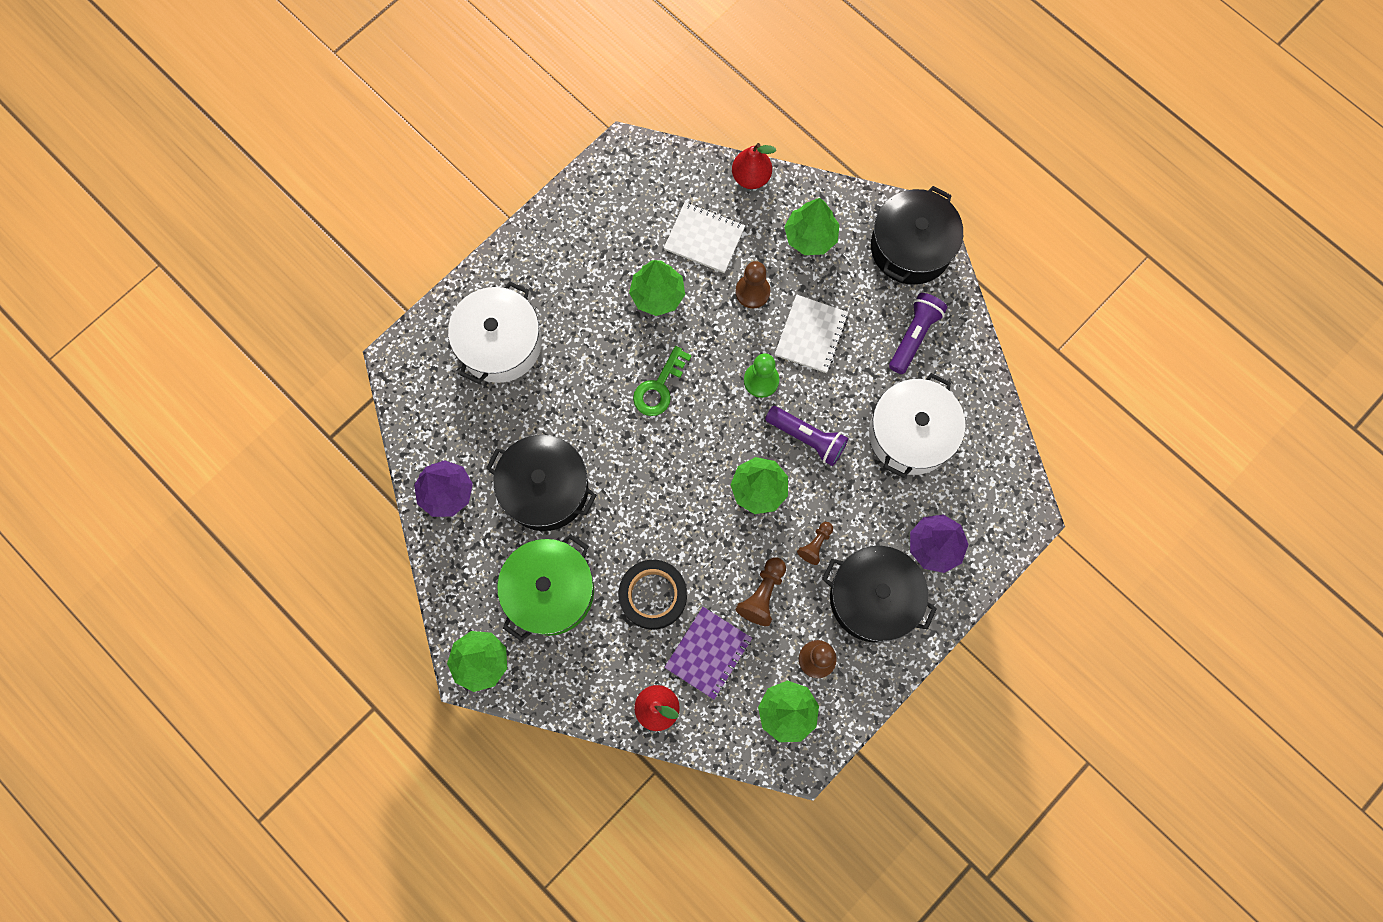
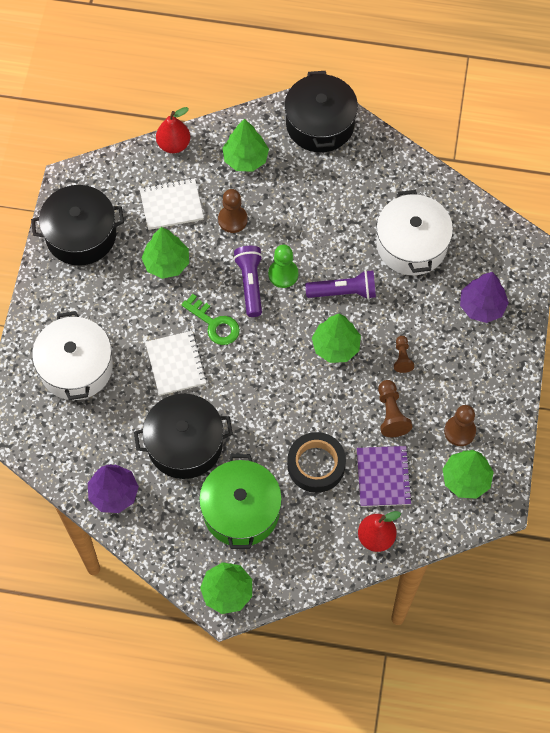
camera: 35 degrees left, 10 degrees down
green key [633,346,692,416] -> green key turned 45 degrees counterclockwise [181,294,240,345]
white notebook [775,294,848,373] -> white notebook moved to [145,331,207,396]
black pot [822,546,937,642] -> black pot moved to [31,185,124,266]
purple flashlight [889,293,947,374] -> purple flashlight moved to [234,246,263,317]

